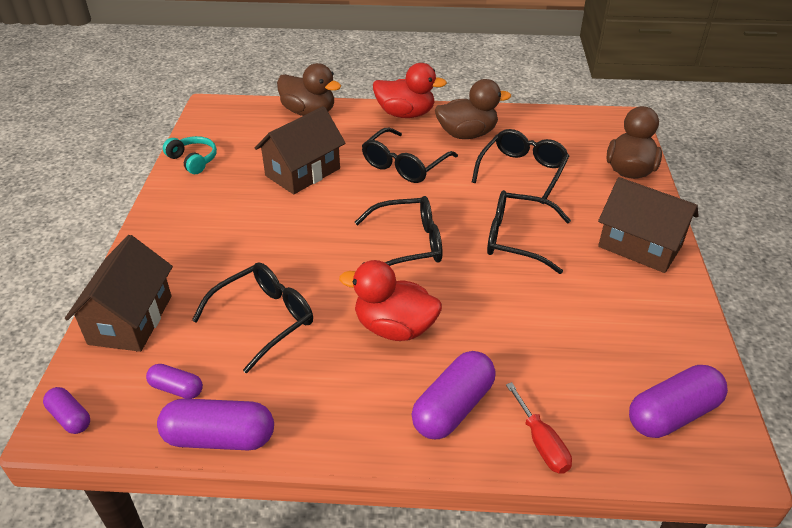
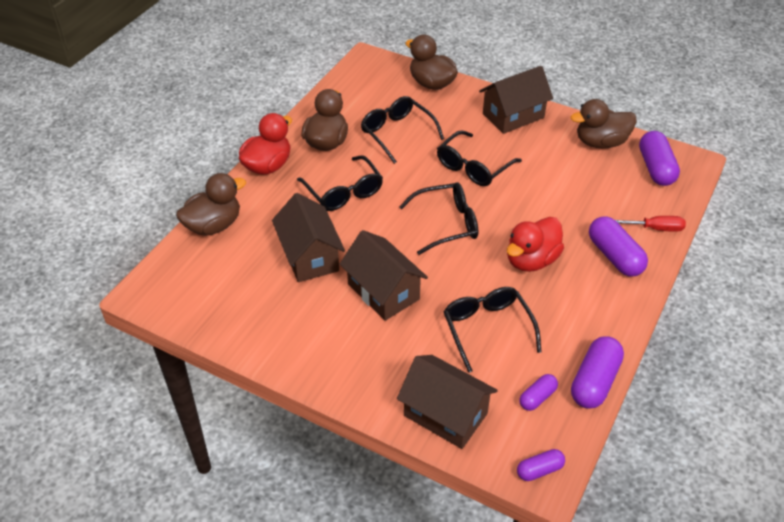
camera: 65 degrees left, 5 degrees up
turquoise headphones [163,136,217,174] -> none
black glasses [355,196,442,266] -> black glasses turned 60 degrees clockwise [399,182,478,255]
none -> brown house [340,230,428,321]
none -> brown duck [570,99,637,148]

